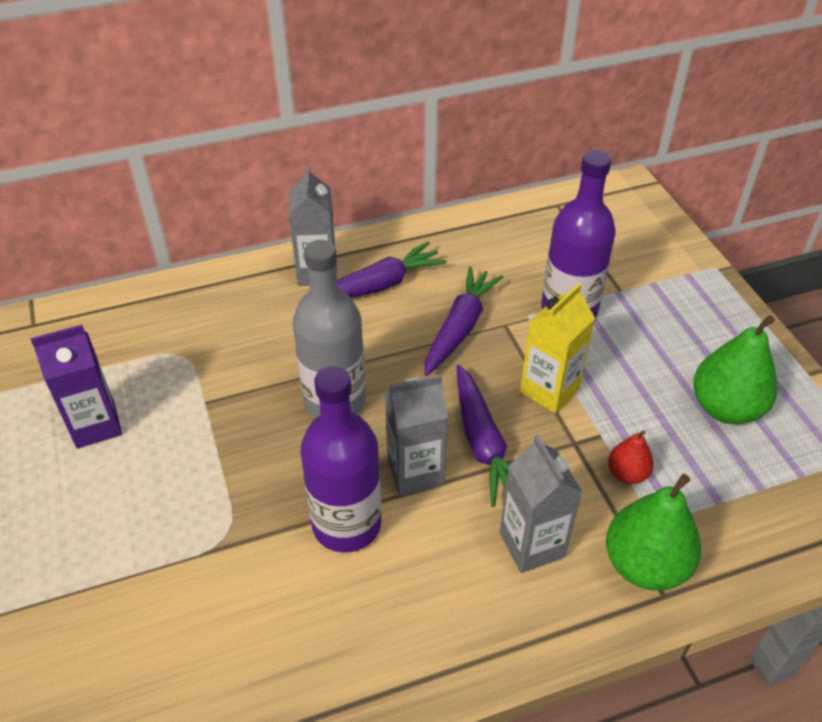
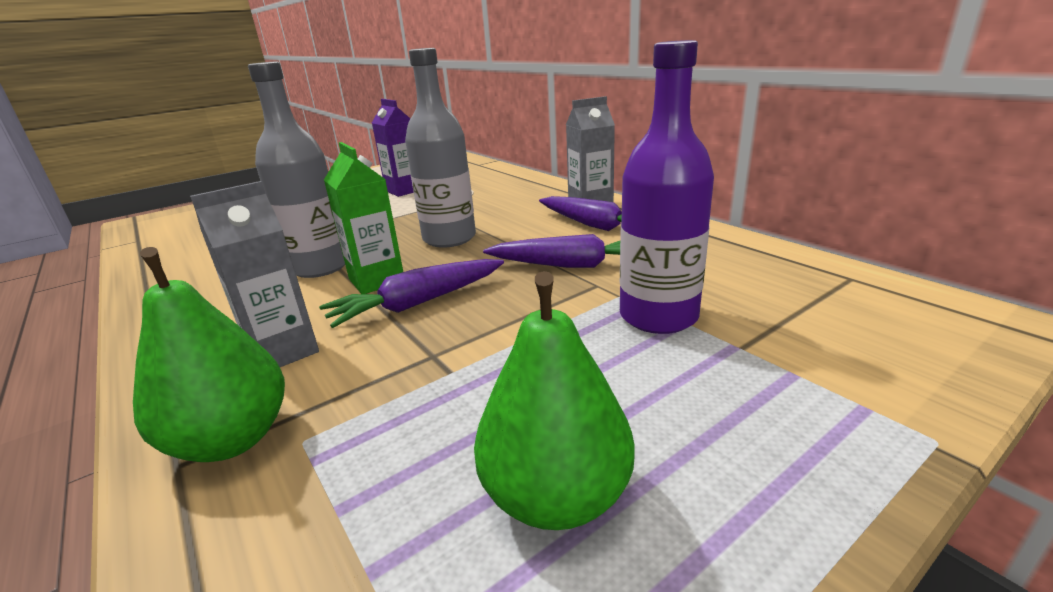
camera: 75 degrees right, 20 degrees down
purple bottle [300,366,381,552] -> grey bottle [248,61,345,278]
grey carton [385,374,448,496] -> green carton [324,142,403,294]
yellow carton [520,283,595,413] -> none
red pear [608,430,654,484] -> none

